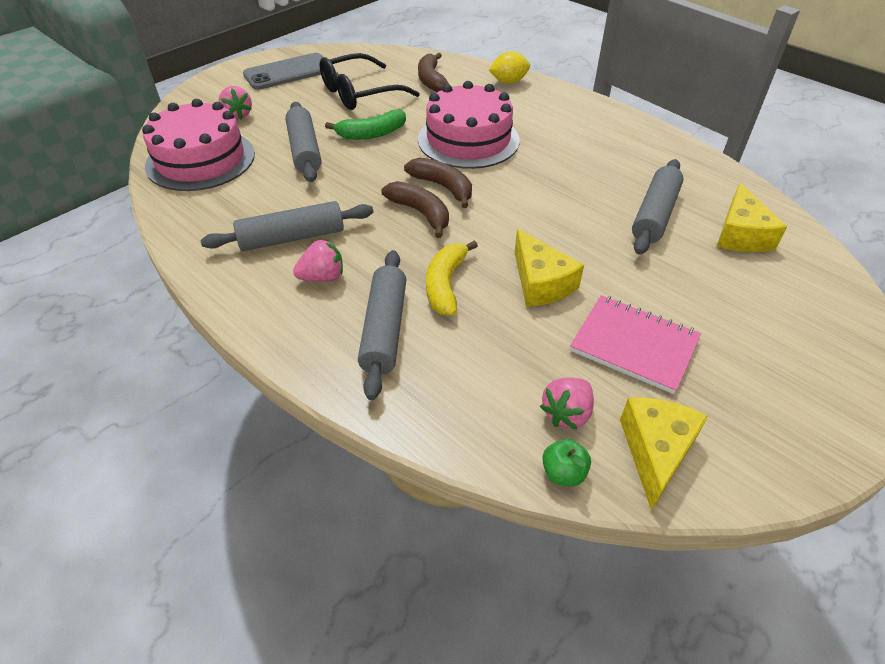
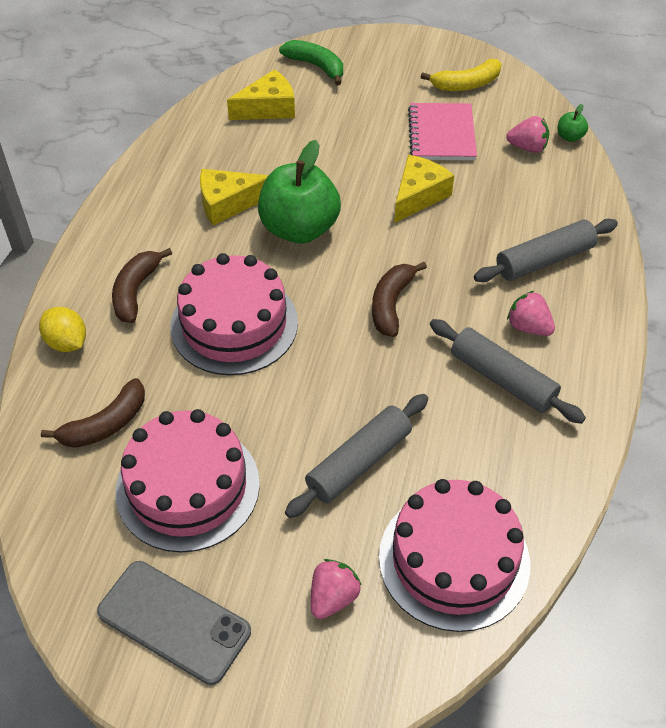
camera: 120 degrees left, 5 degrees up
black glasses [319,53,420,110] -> pink cake [115,409,260,553]
green banana [325,109,406,140] -> green banana moved to [279,40,343,85]
brown banana [404,158,472,208] -> brown banana moved to [112,248,172,323]
yellow banana [426,240,478,315] -> yellow banana moved to [421,59,502,91]
yellow cheese [620,398,708,511] -> yellow cheese moved to [200,169,269,225]
grey rolling pin [632,159,683,255] -> none
none -> green apple [258,140,341,244]

